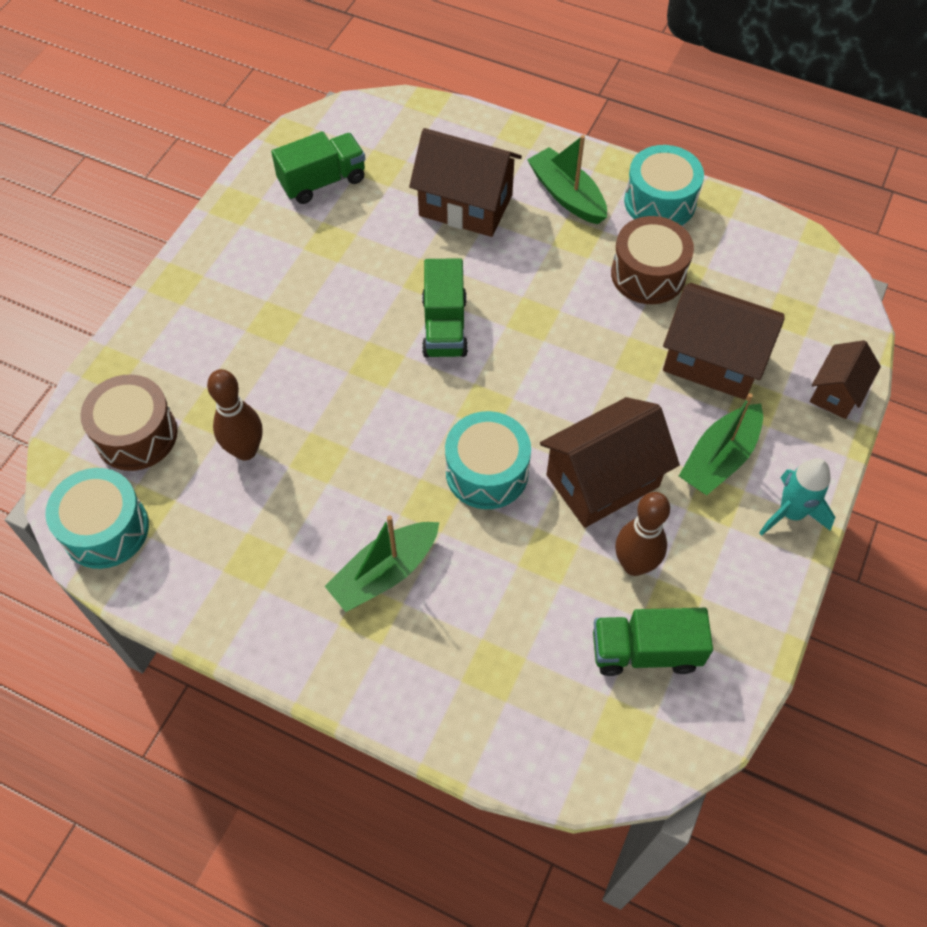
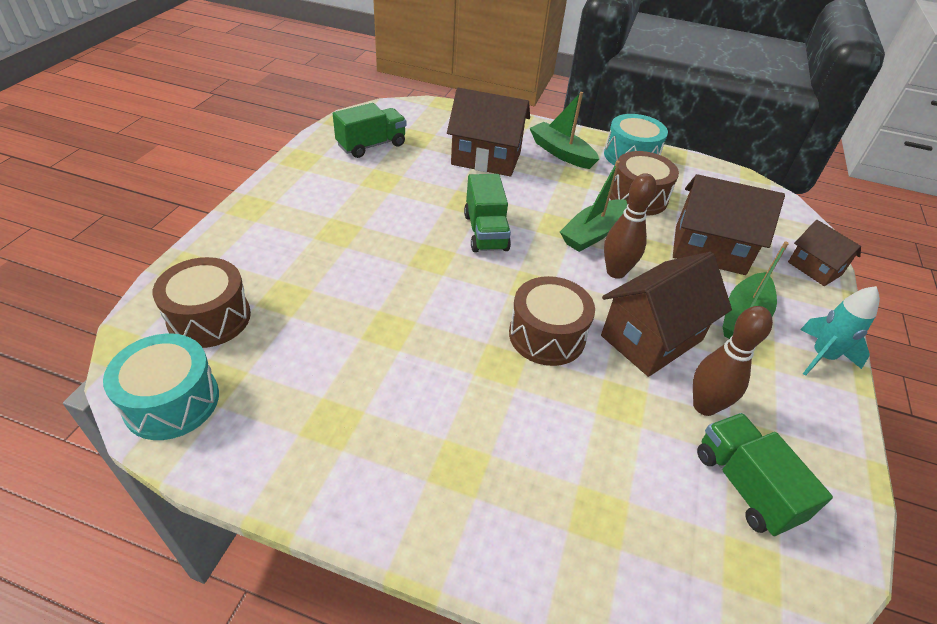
camera: 10 degrees left, 15 degrees down
brown bowling pin [207,369,262,460] -> brown bowling pin moved to [604,173,657,279]
green boat [325,515,439,612] -> green boat moved to [560,161,627,252]
turquoise drum [445,411,531,509] -> brown drum [509,276,595,366]
green truck [593,608,713,676] -> green truck turned 75 degrees clockwise [697,413,833,536]
brown house [810,340,881,419] -> brown house turned 60 degrees counterclockwise [788,220,861,286]

